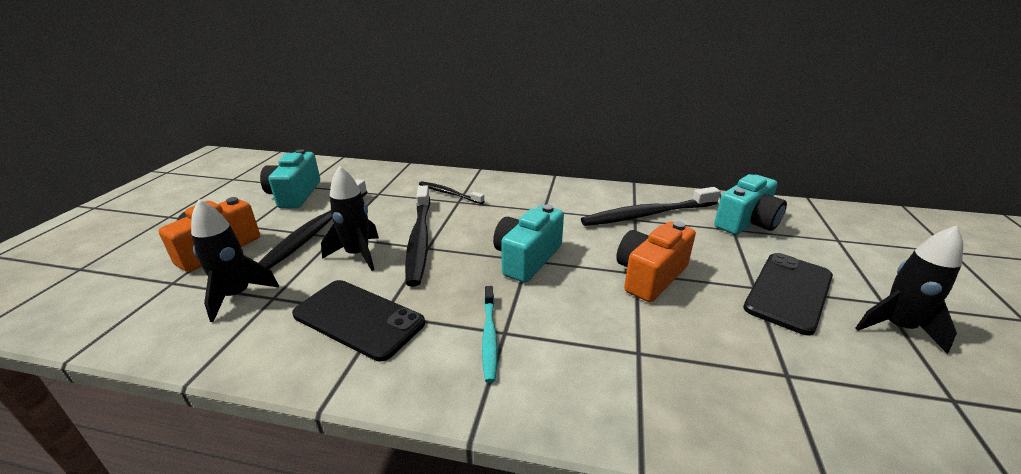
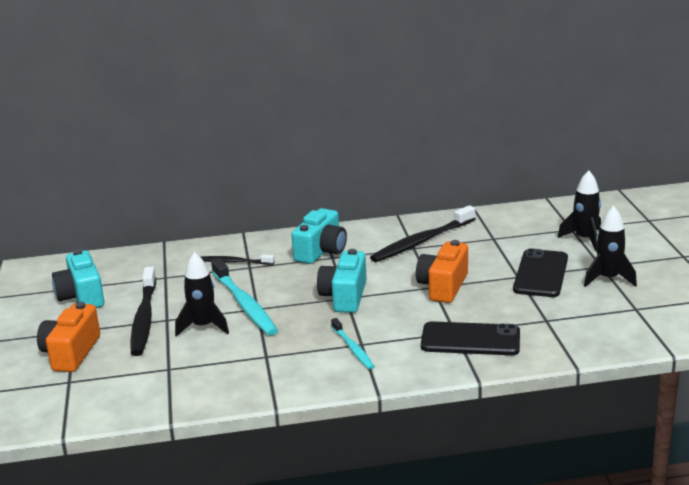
camera: 20 degrees left, 5 degrees down
black rocket [191,199,279,322] -> black rocket moved to [558,170,601,252]
black phone [292,280,425,361] -> black phone moved to [421,321,520,355]
black toothbrush [405,185,430,287] -> turquoise toothbrush [211,258,278,336]
turquoise camera [714,174,787,235] -> turquoise camera moved to [291,208,347,264]

